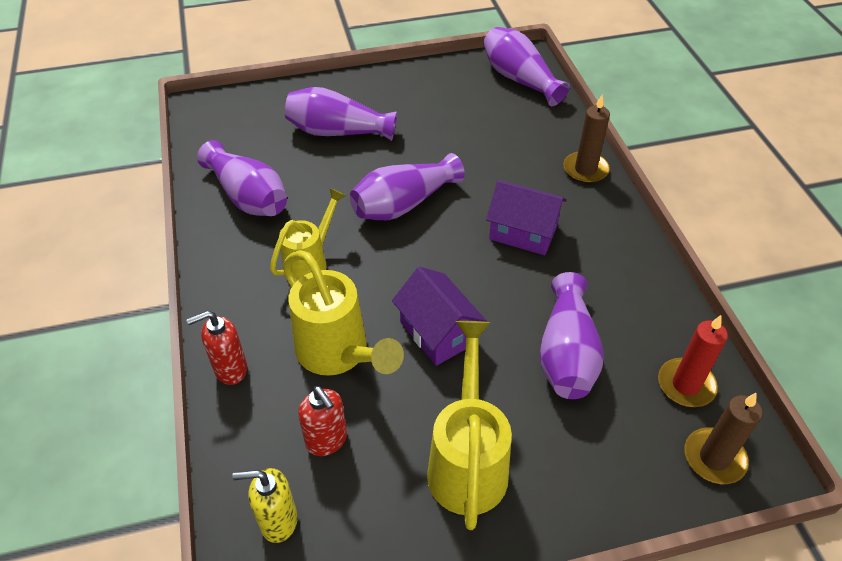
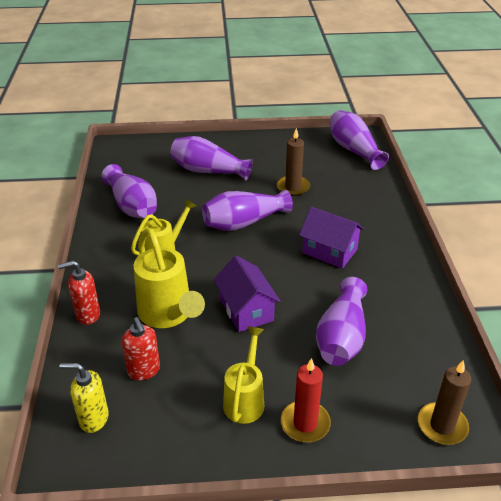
camera: 10 degrees right, 10 degrees down
yellow watering can [427,321,512,530] -> yellow watering can [223,326,264,424], size x0.66
brown candle [563,95,610,183] -> brown candle moved to [277,128,310,196]
red candle [658,315,728,407] -> red candle moved to [281,358,331,442]

